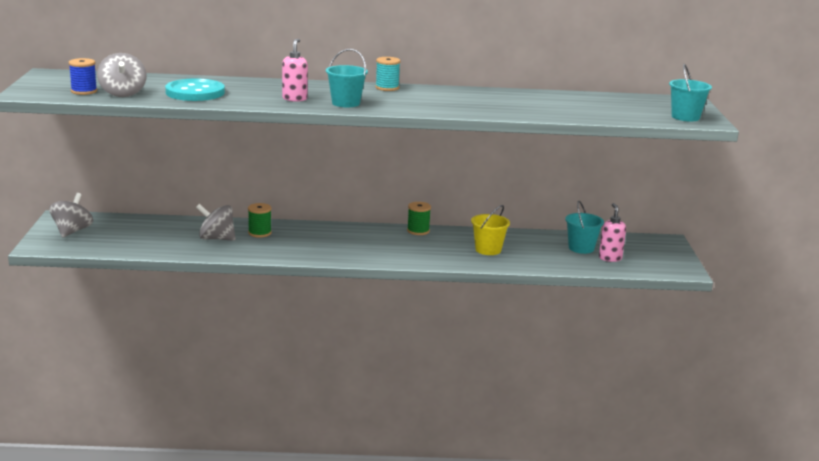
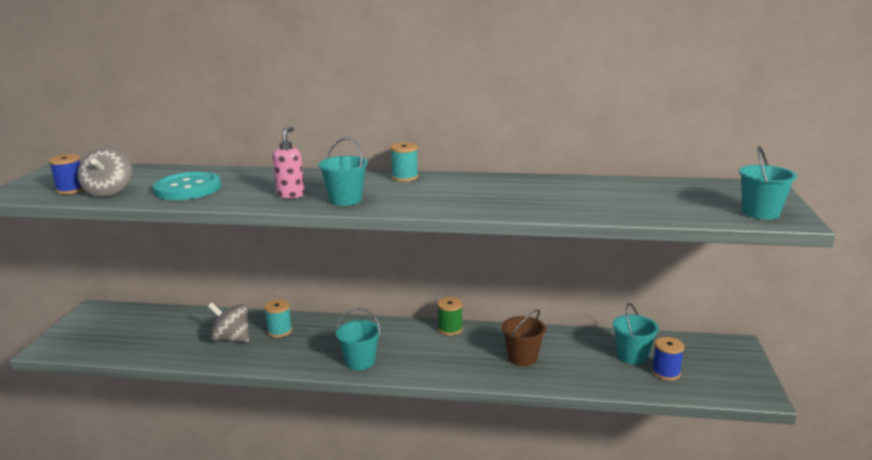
camera: 10 degrees right, 0 degrees up
grey spinning top [49,193,93,238] -> none
green spool [248,203,272,238] -> turquoise spool [264,299,292,338]
yellow bucket [471,205,510,255] -> brown bucket [501,309,546,366]
pink soap dispenser [599,203,626,262] -> blue spool [652,337,684,380]
none -> turquoise bucket [336,308,381,370]

